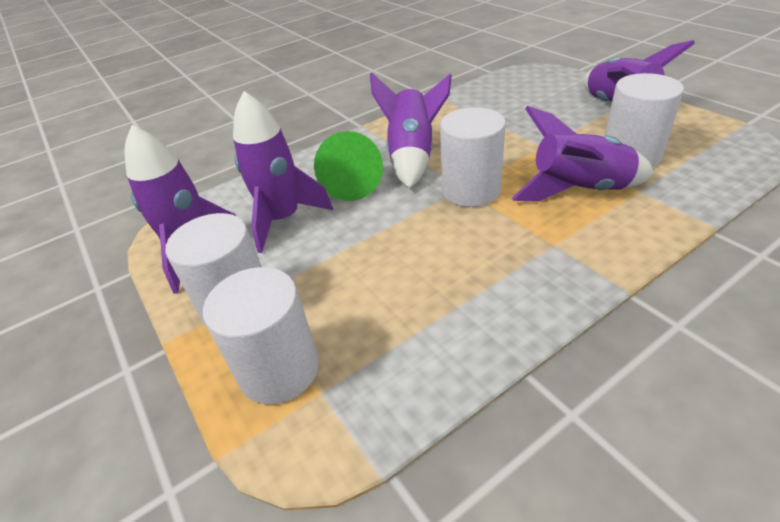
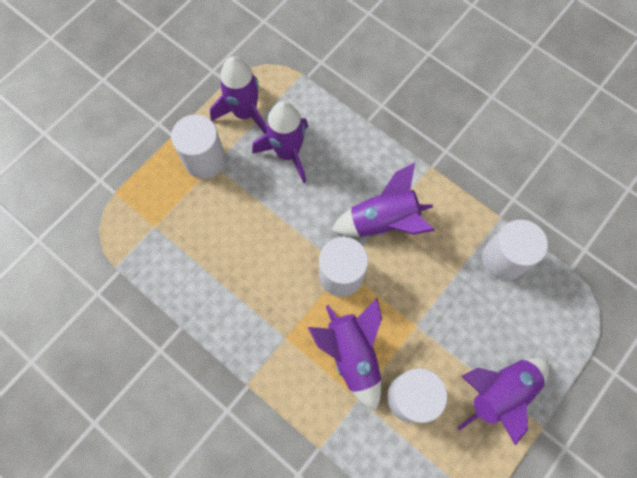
camera: 70 degrees right, 30 degrees up
white cylinder [203,267,319,404] -> white cylinder moved to [483,220,548,280]
green cone [314,131,383,201] -> none

